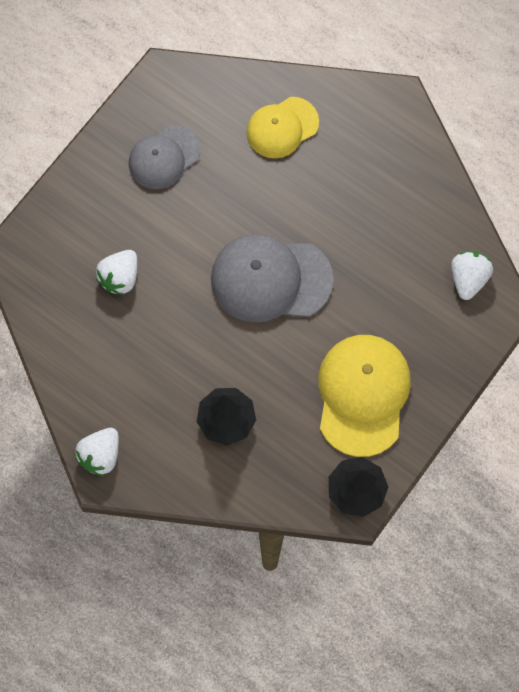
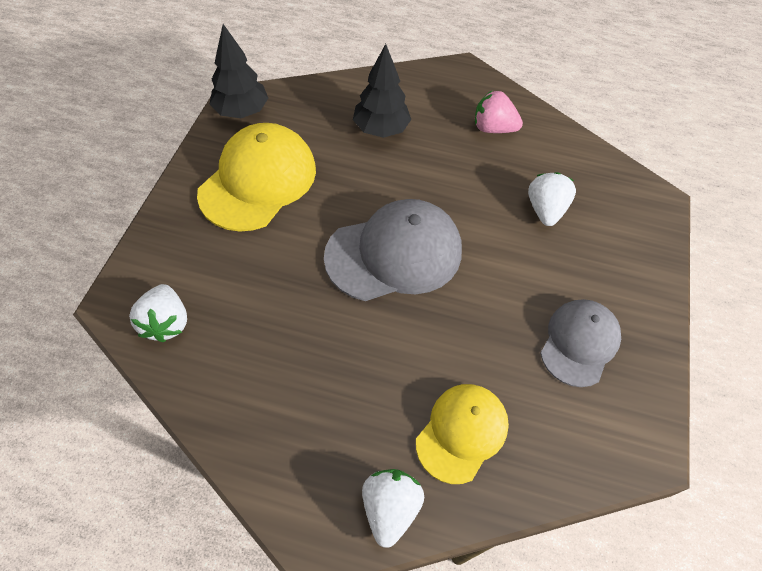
camera: 155 degrees right, 15 degrees down
white strawberry [75,428,119,476] -> white strawberry moved to [362,469,424,548]
yellow cap [318,335,411,457] -> yellow cap turned 135 degrees counterclockwise [197,123,316,232]
none -> pink strawberry [475,91,523,133]

